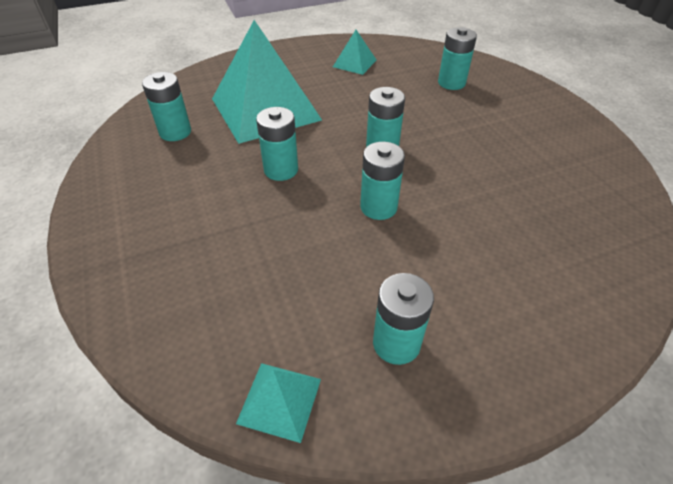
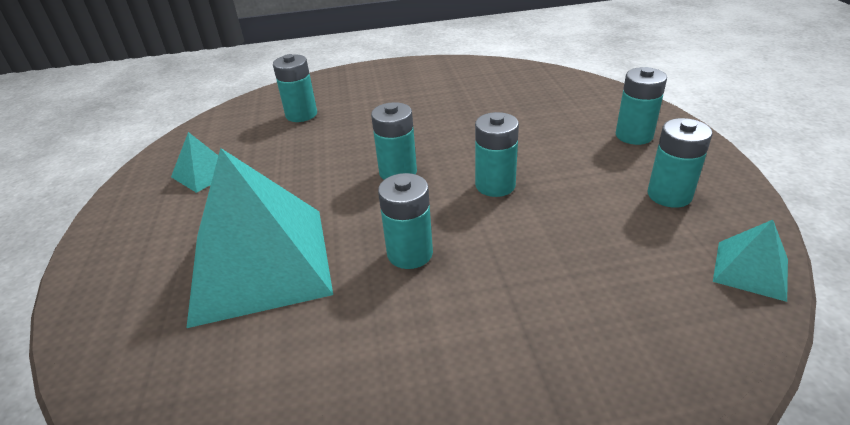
camera: 75 degrees left, 10 degrees down
turquoise battery [142,72,191,141] -> turquoise battery moved to [616,67,667,145]

